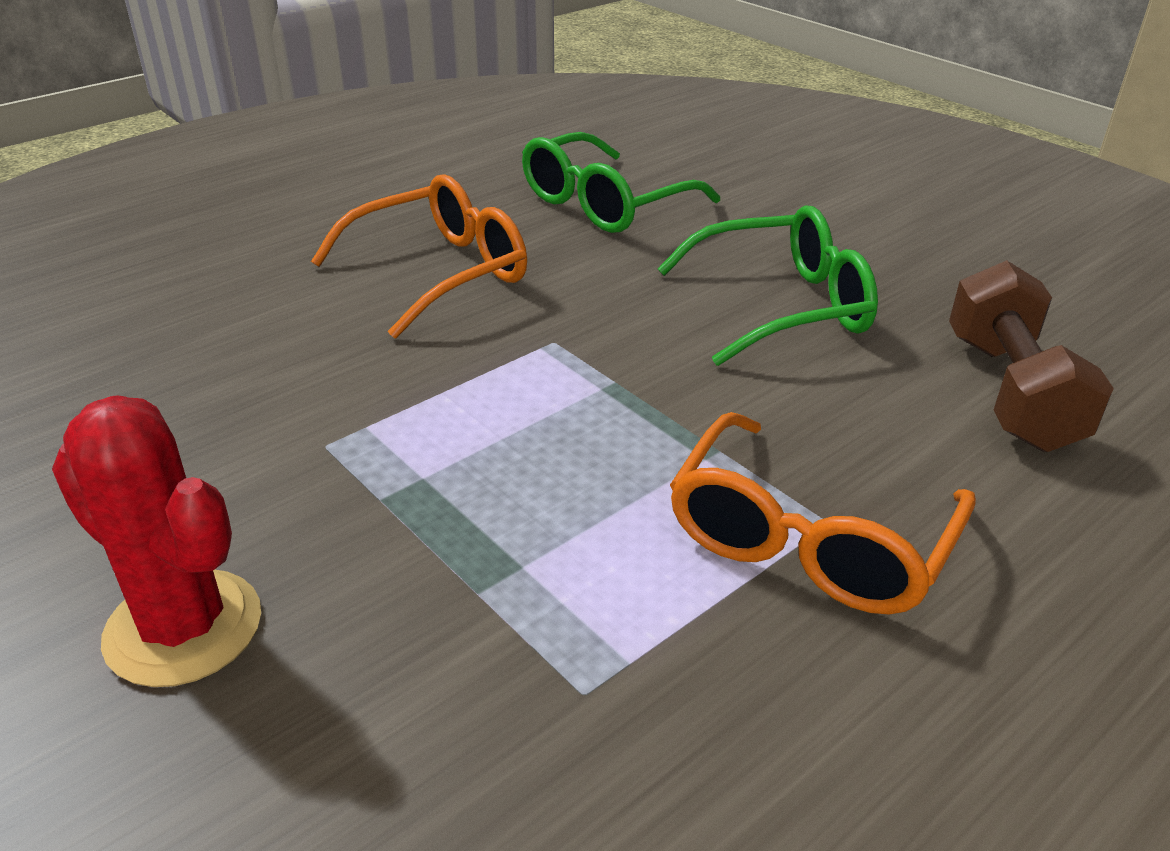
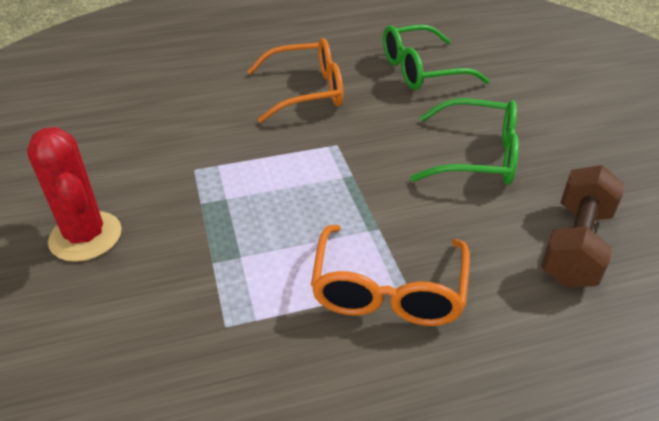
camera: 25 degrees right, 5 degrees up
orange glasses [670,412,976,615] -> orange glasses turned 45 degrees counterclockwise [311,225,470,326]

